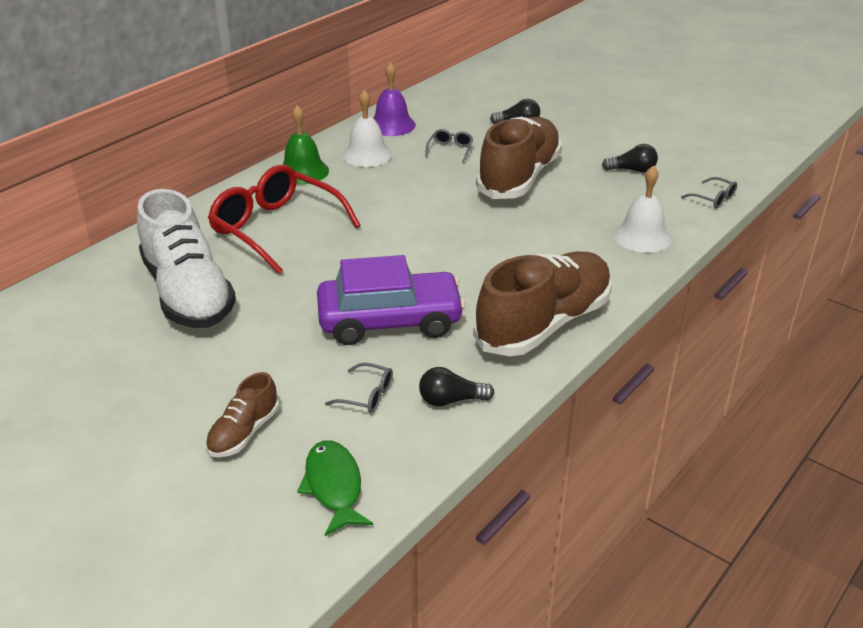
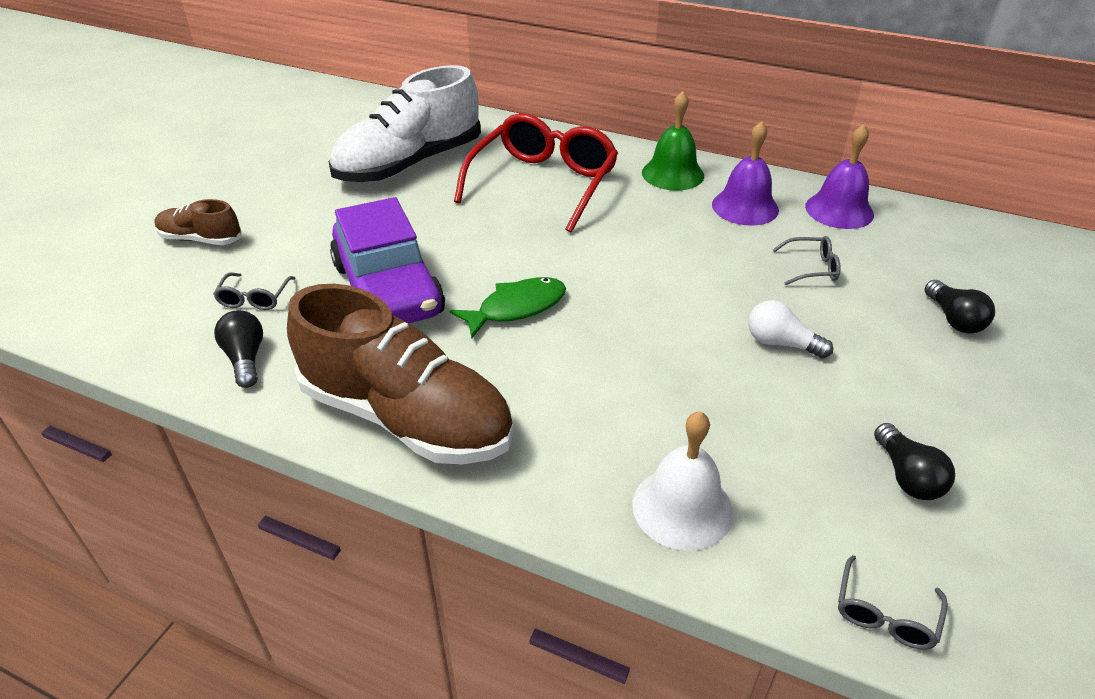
camera: 75 degrees right, 5 degrees up
green fish [297,440,373,536] -> green fish moved to [450,277,566,338]
white bell [342,90,392,167] -> purple bell [712,121,779,226]
brown shoe [476,117,562,199] -> white light bulb [748,300,833,358]

